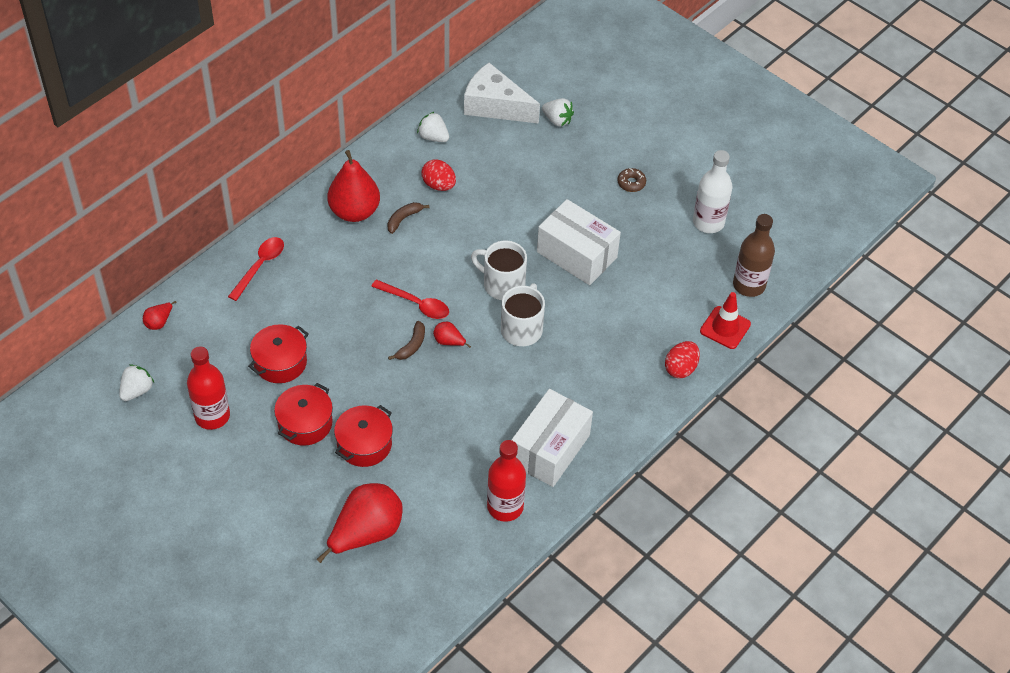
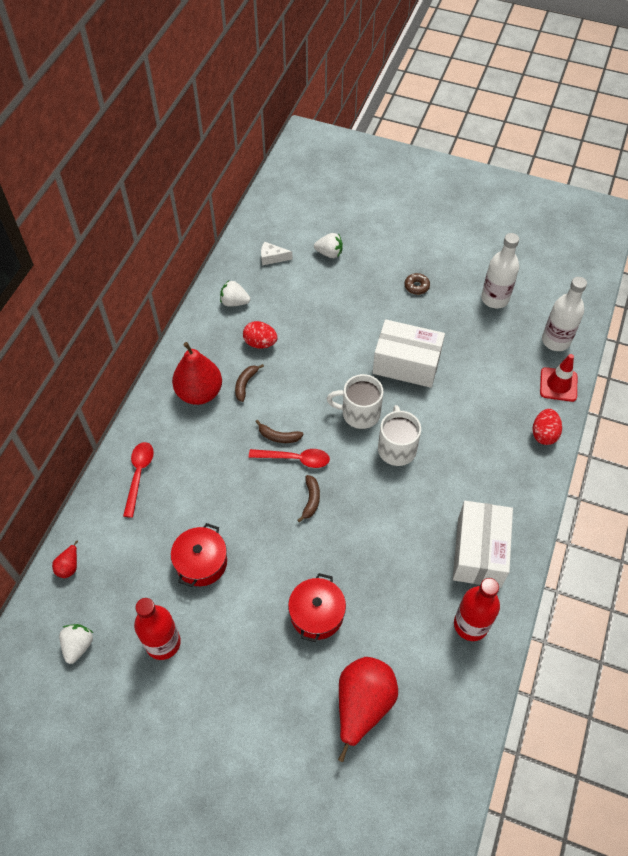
camera: 20 degrees left, 5 degrees up
red pot [274,383,333,446] -> none
red pear [433,322,471,348] -> none
white cheese [464,63,540,124] -> white cheese [261,241,293,265], size x0.46
brown bottle [733,214,775,297] -> white bottle [542,277,587,351]
none -> brown banana [256,420,303,443]

